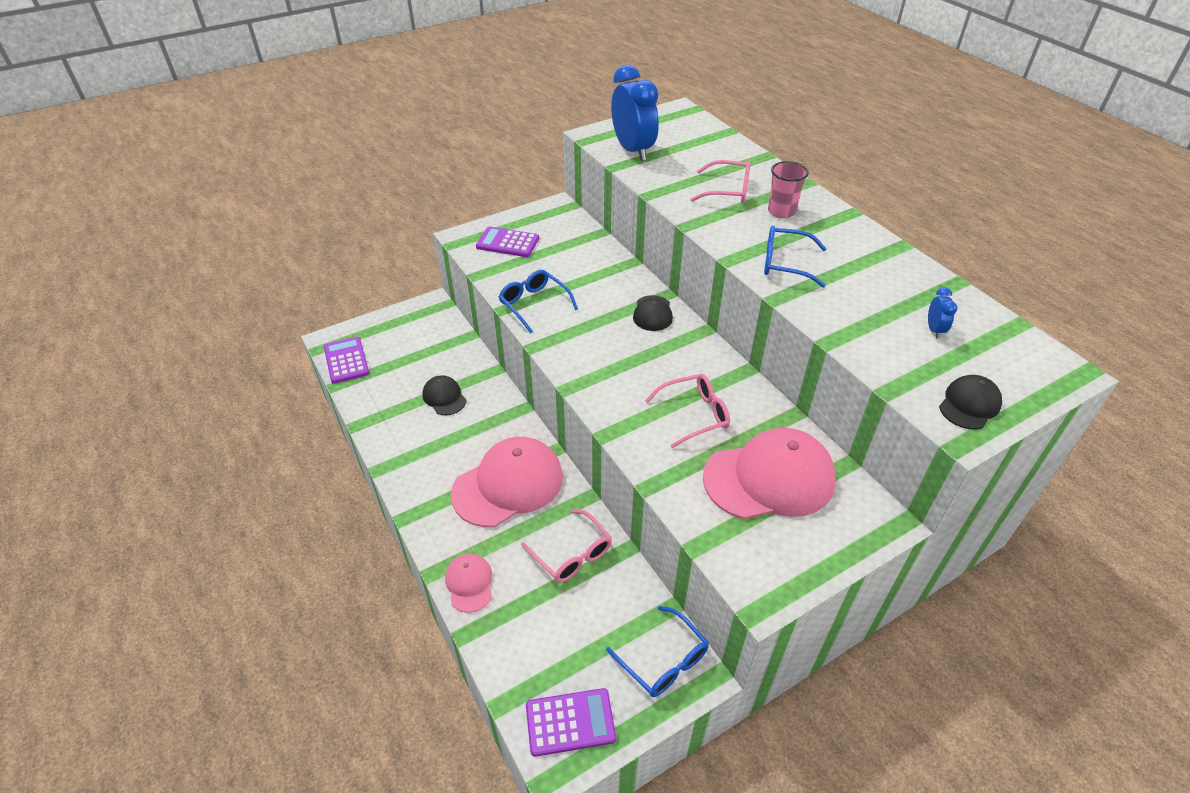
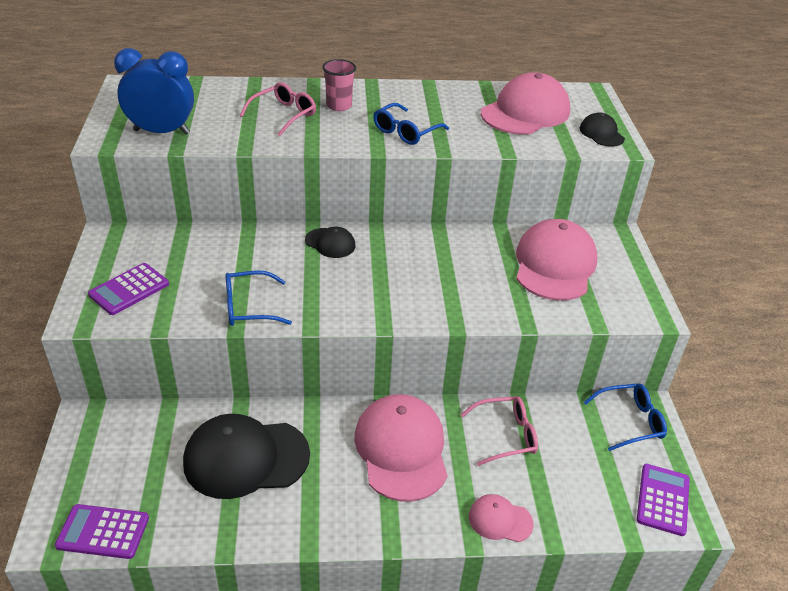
camera: 65 degrees left, 5 degrees down
black cap [422,375,467,415] -> black cap [183,414,310,499], size x2.03
pink glasses [645,374,730,448] -> none
blue clock [928,287,958,339] -> pink cap [481,72,570,135]

